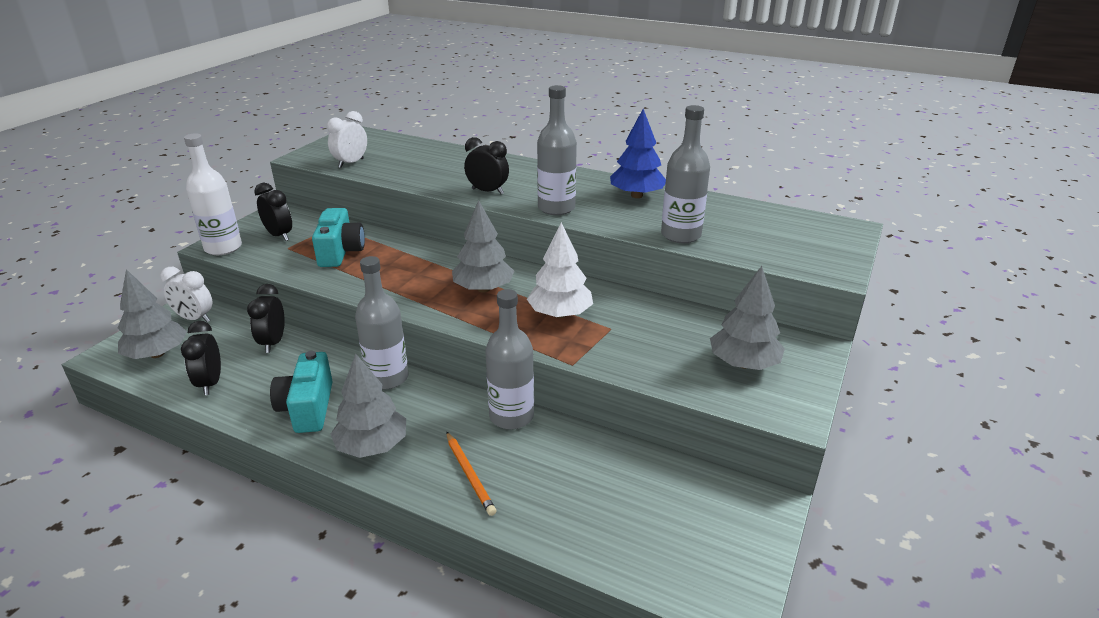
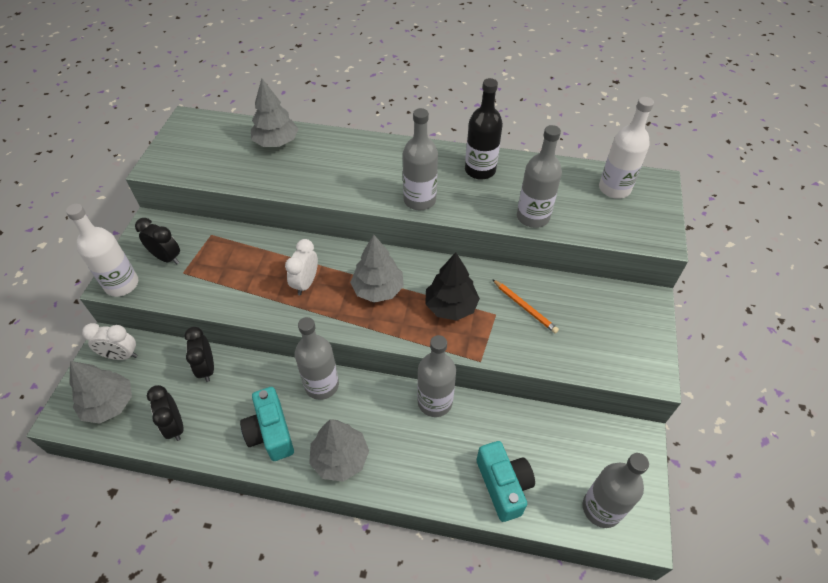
camera: 15 degrees left, 20 degrees up
turquoise camera [312,208,365,267] -> turquoise camera moved to [477,441,535,522]
white clock [327,111,367,168] -> white clock moved to [285,239,318,295]
orange pencil [446,432,496,516] -> orange pencil moved to [492,279,559,333]
black clock [464,137,509,194] -> none
white tree [527,222,593,318] -> black tree [425,252,480,321]
blue tree [610,109,666,198] -> black bottle [465,78,503,180]
grey tree [710,266,785,370] -> grey tree moved to [251,79,298,147]
none -> grey bottle [583,453,649,528]
none -> white bottle [599,97,654,199]

